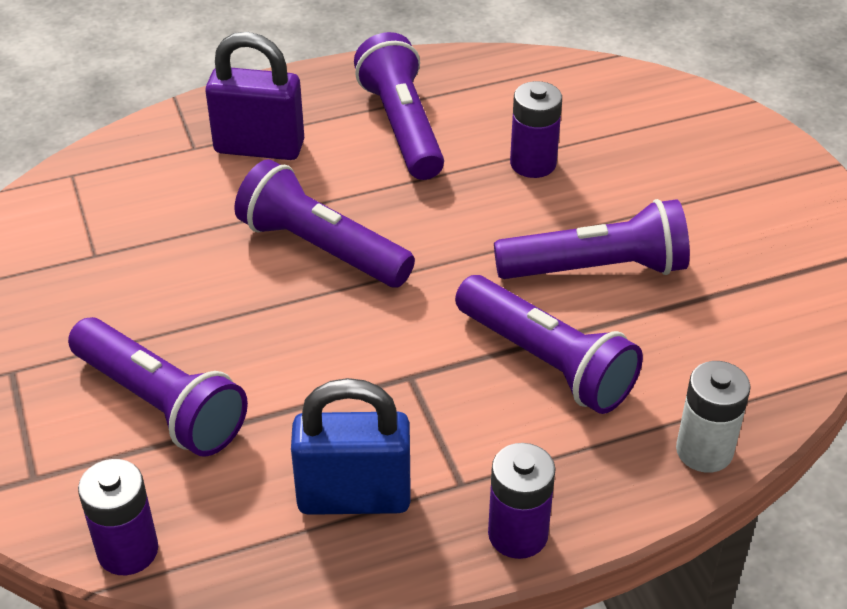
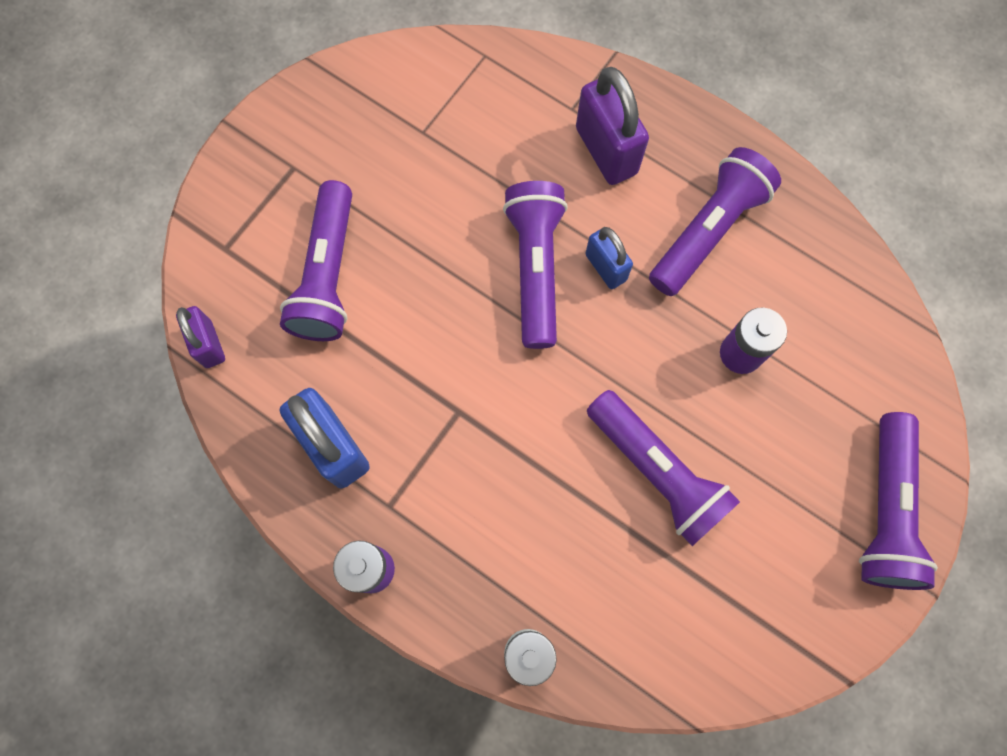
camera: 55 degrees right, 30 degrees up
purple battery [78,459,158,575] -> purple padlock [176,306,225,368]
purple flashlight [455,275,643,414] -> purple flashlight moved to [859,412,938,590]
none -> blue padlock [585,227,633,289]

